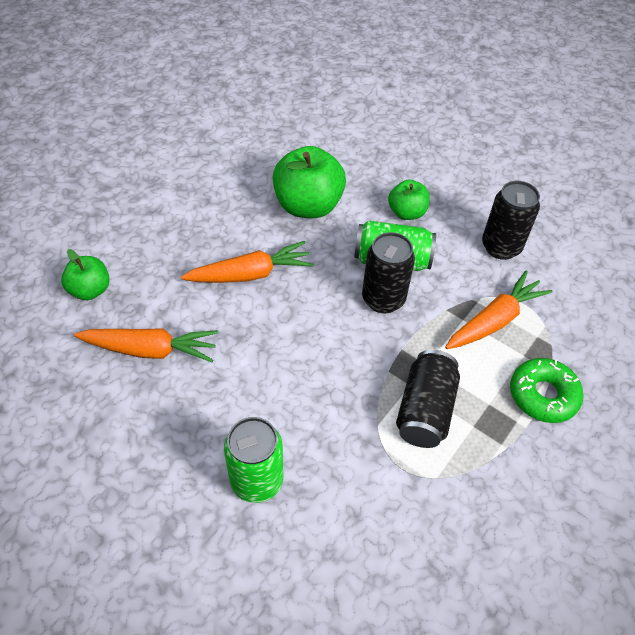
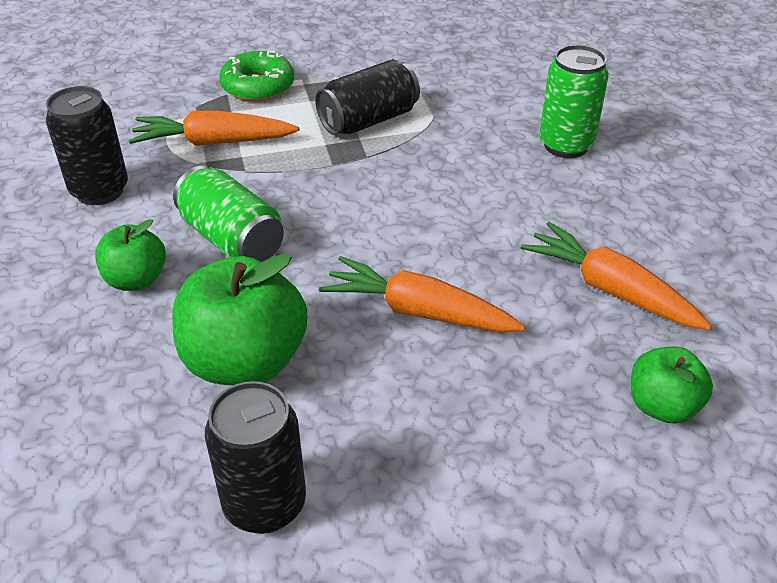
camera: 140 degrees left, 10 degrees down
black can [362,232,415,314] -> black can moved to [205,381,306,534]

